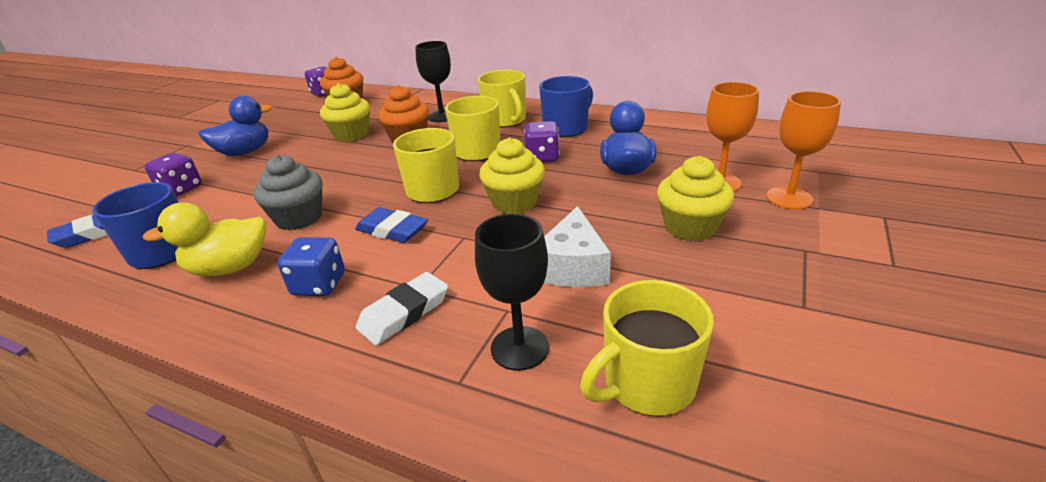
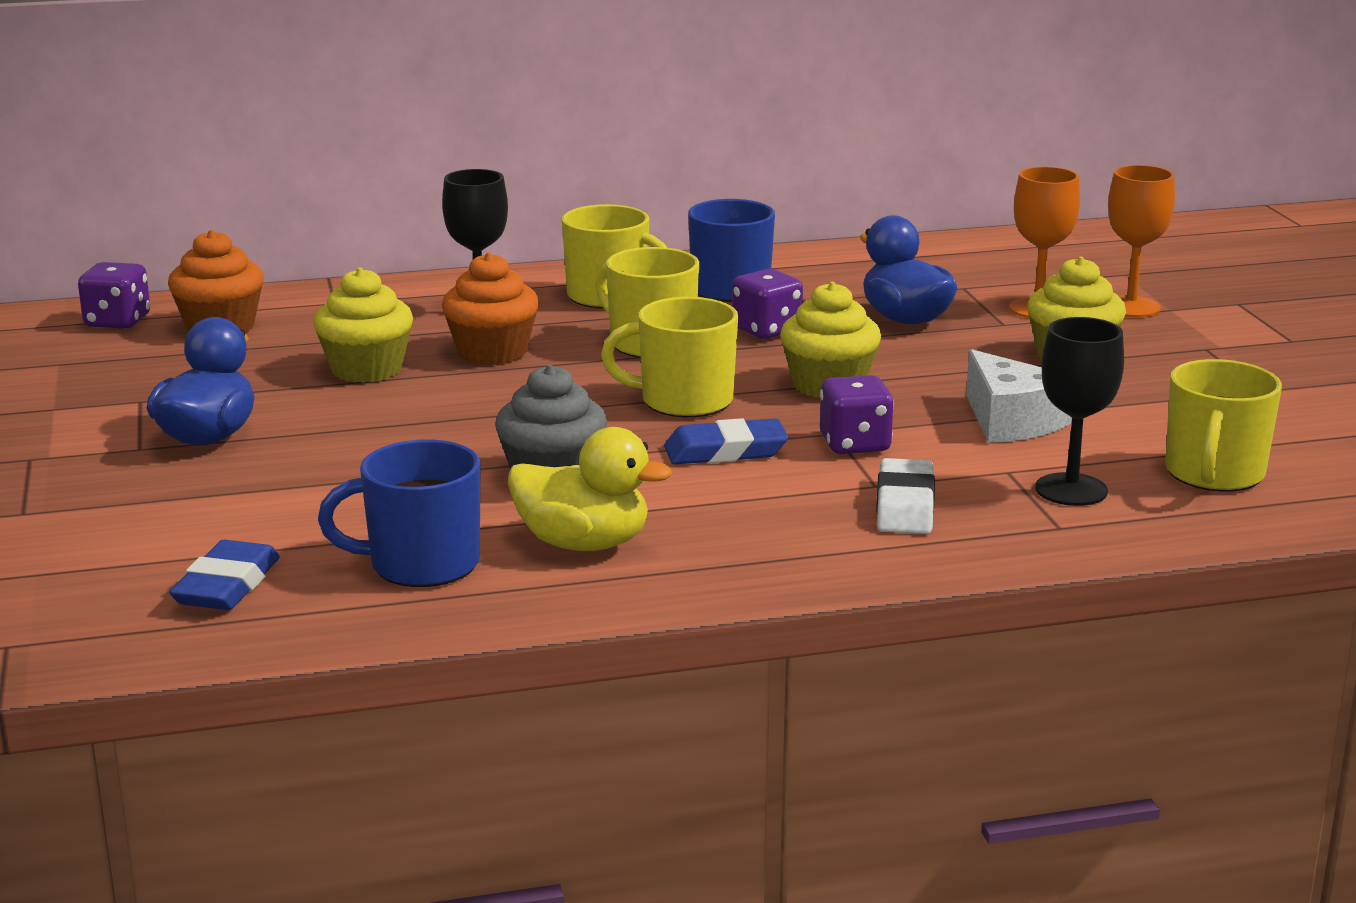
camera: 40 degrees left, 10 degrees down
yellow duck [143,202,266,276] -> yellow duck turned 105 degrees counterclockwise [508,427,672,551]
purple dice [144,153,202,197] -> purple dice moved to [820,375,894,454]
blue dice [277,237,345,296] -> none

